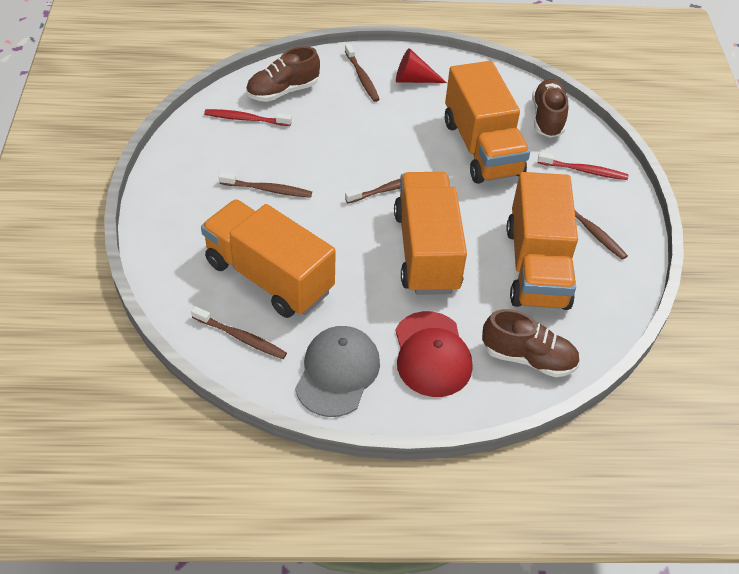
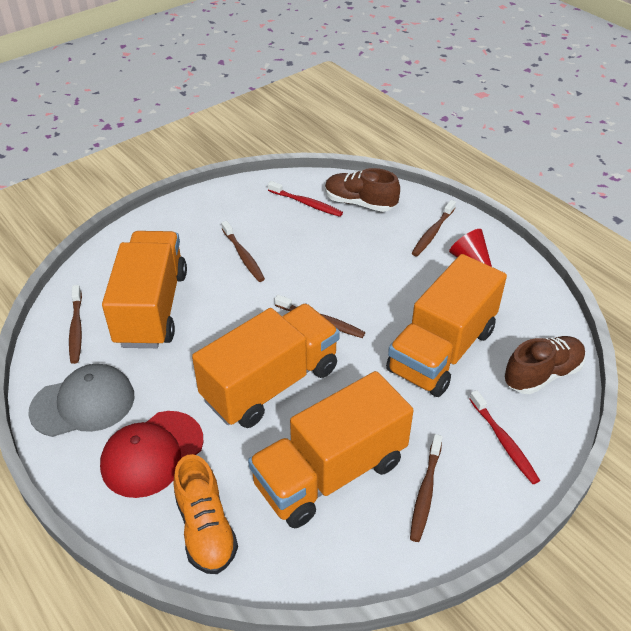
camera: 55 degrees right, 5 degrees down
red toothbrush [204,109,292,126] -> red toothbrush turned 150 degrees clockwise [268,181,343,217]
brown shoe [482,309,580,377] -> orange shoe [173,454,238,574]

